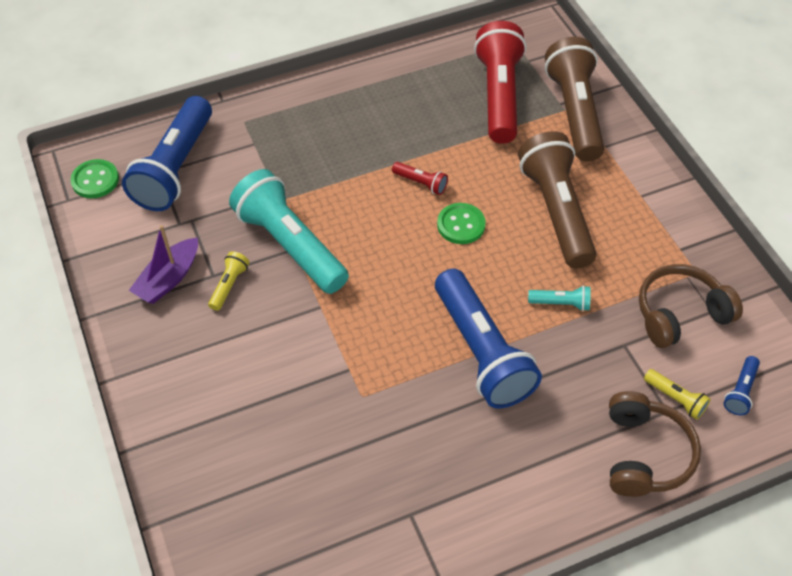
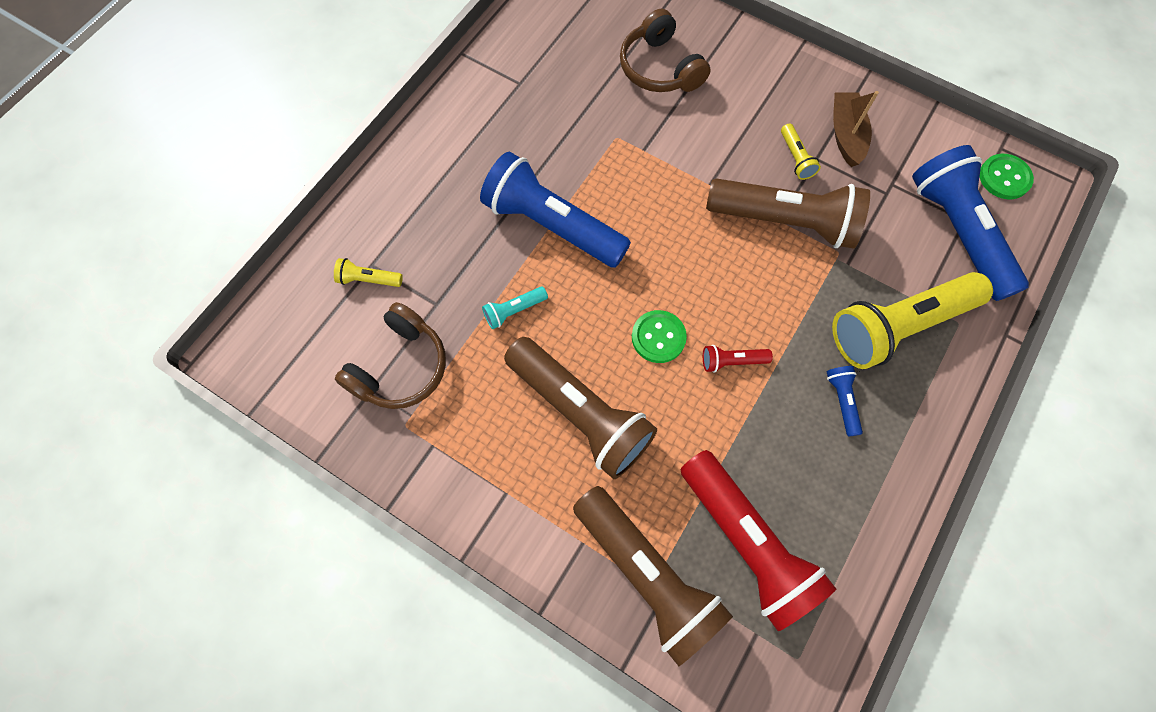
camera: 145 degrees right, 15 degrees up
purple boat [129,225,198,304] -> brown boat [833,91,879,167]
turquoise flashlight [229,169,349,294] -> brown flashlight [706,178,870,249]
brown headphones [609,391,701,497] -> brown headphones moved to [620,9,711,92]
blue flashlight [724,356,760,415] -> blue flashlight moved to [827,366,863,436]
none -> yellow flashlight [832,272,993,369]

